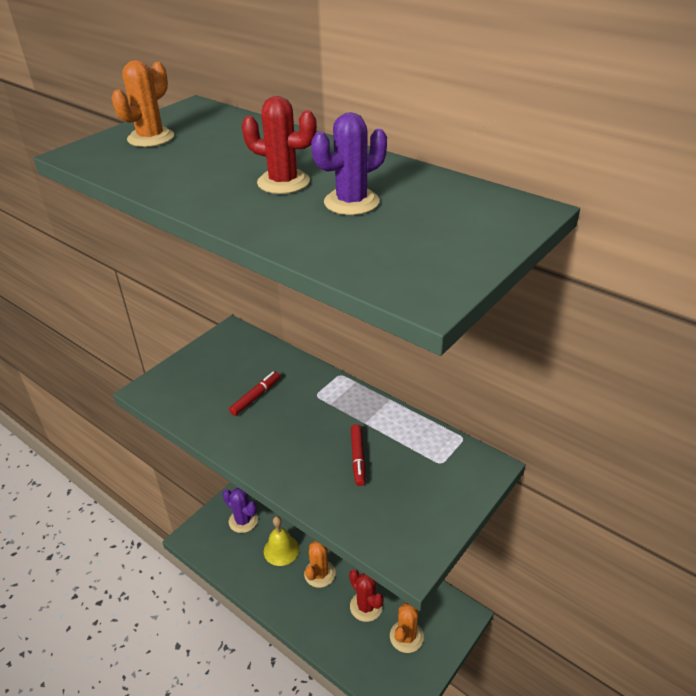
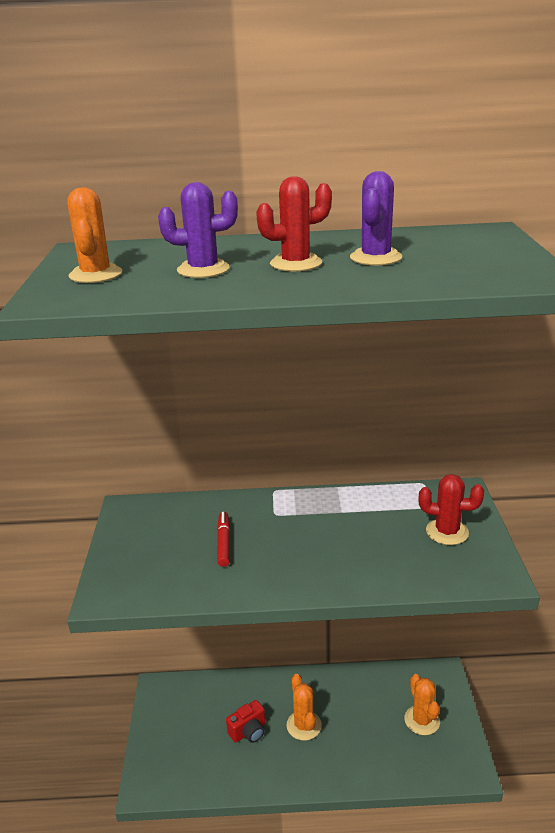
camera: 40 degrees left, 10 degrees down
purple cactus [222,488,258,533] -> purple cactus moved to [158,182,238,278]
yellow bell [264,516,299,566] -> red camera [226,700,266,743]
red cactus [349,569,384,622] -> red cactus moved to [418,474,484,545]
red marker [351,424,366,486] -> none

